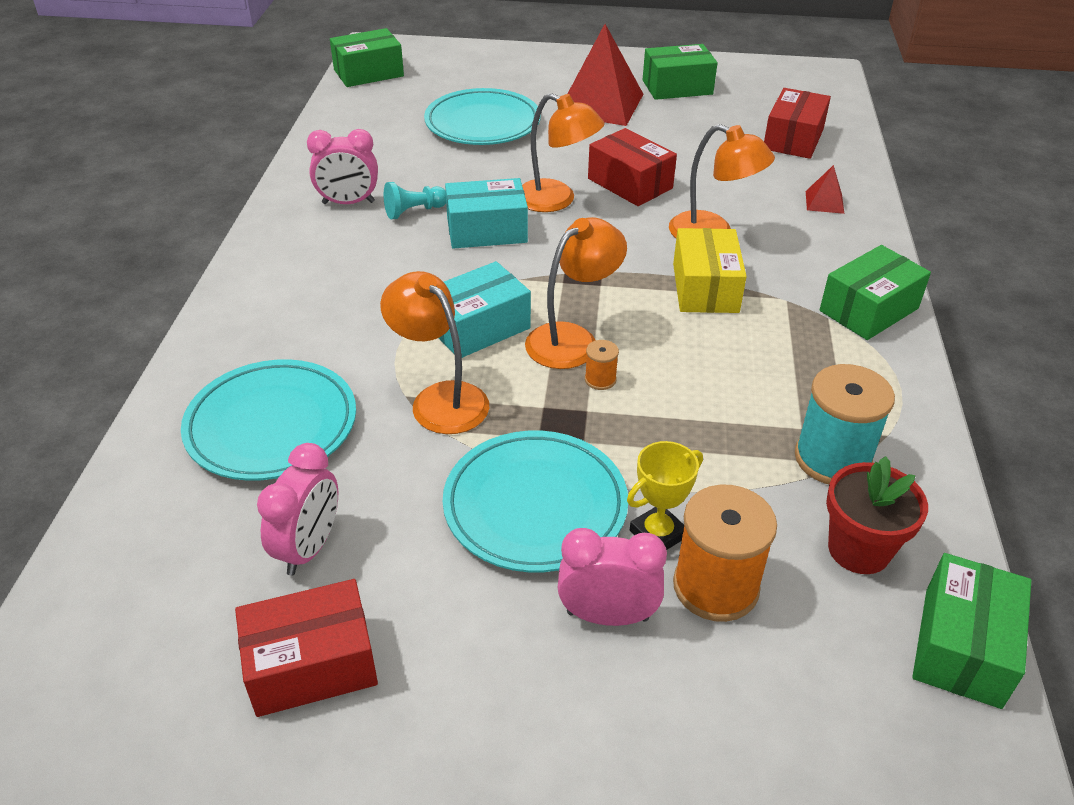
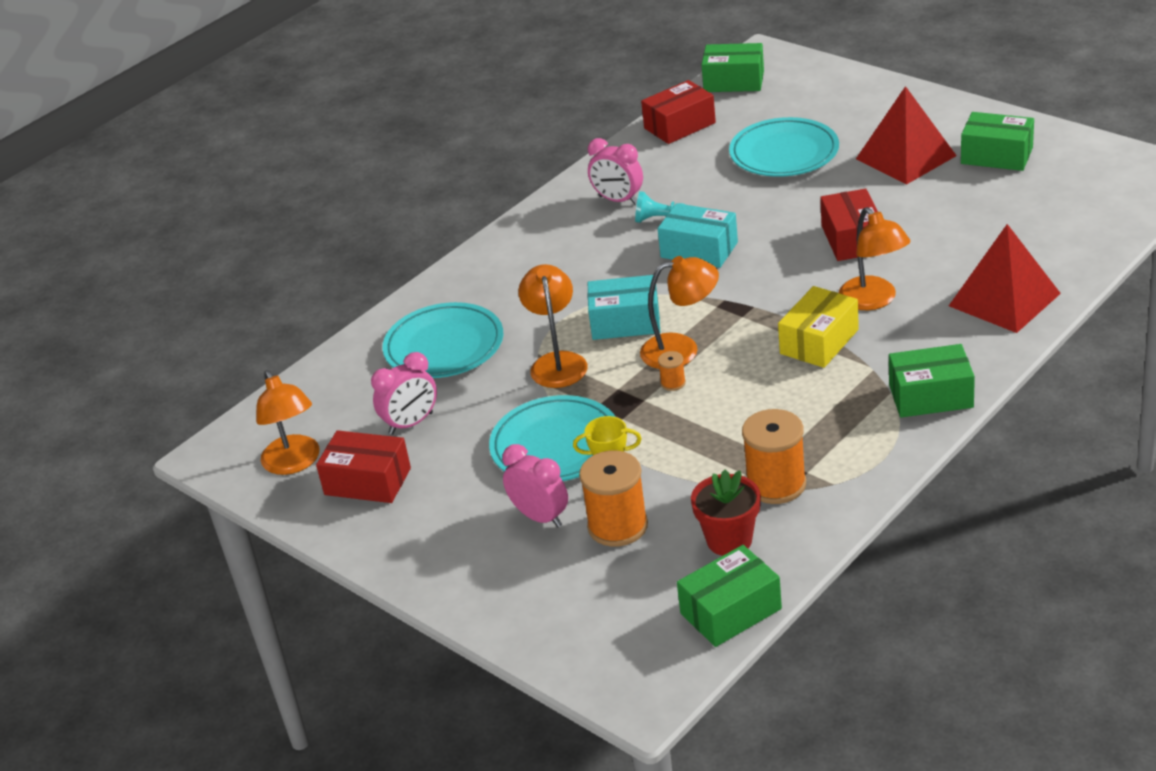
camera: 40 degrees right, 5 degrees down
orange lamp [522,93,604,212] -> orange lamp moved to [256,370,320,475]
red box [764,88,831,159] -> red box moved to [641,80,716,144]
turquoise spool [795,364,895,484] -> orange spool [742,409,806,504]
red pyramid [806,165,844,214] -> red pyramid [949,224,1061,333], size x2.26

